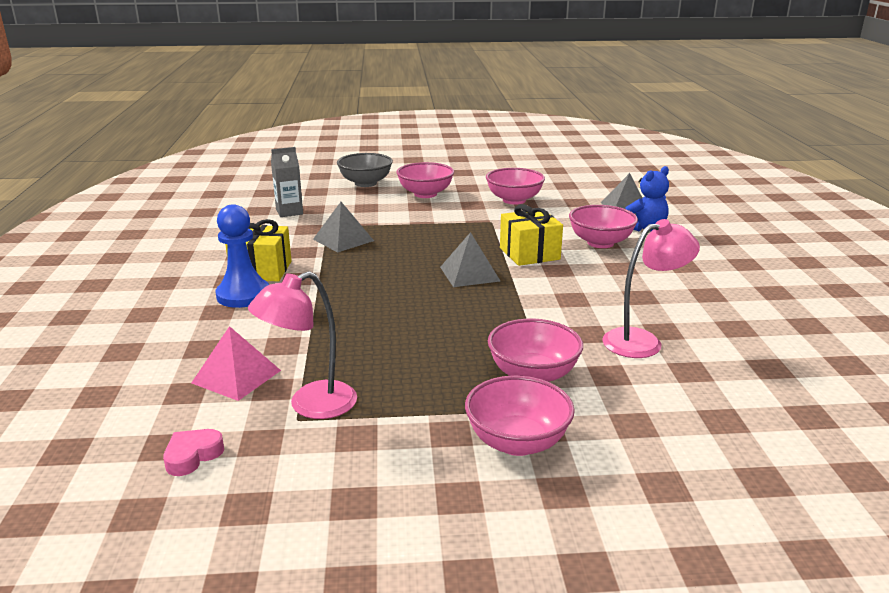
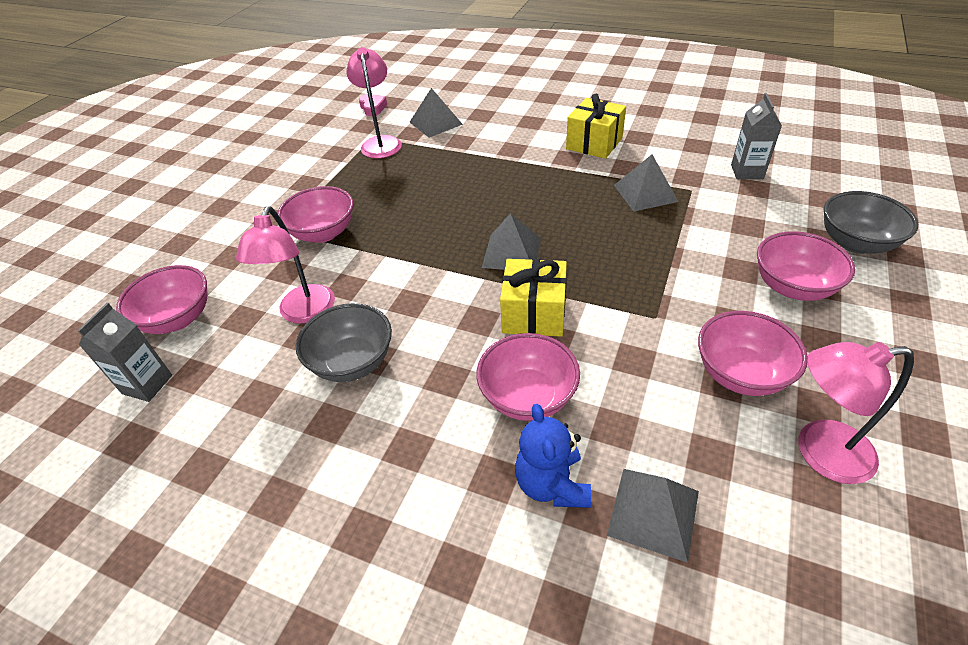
camera: 120 degrees right, 20 degrees up
pink pyramid [192,326,281,401] -> grey pyramid [410,88,463,138]
blue pawn [215,204,269,308] -> none
pink bowl [465,376,575,456] -> pink bowl moved to [116,265,207,334]
none -> grey carton [77,303,172,402]
none -> grey bowl [296,303,392,382]
none -> pink lamp [798,342,914,484]

